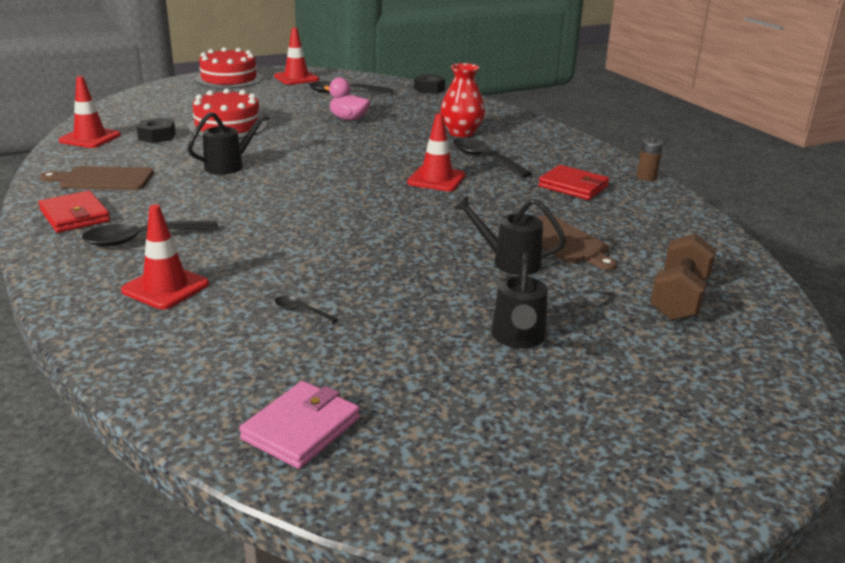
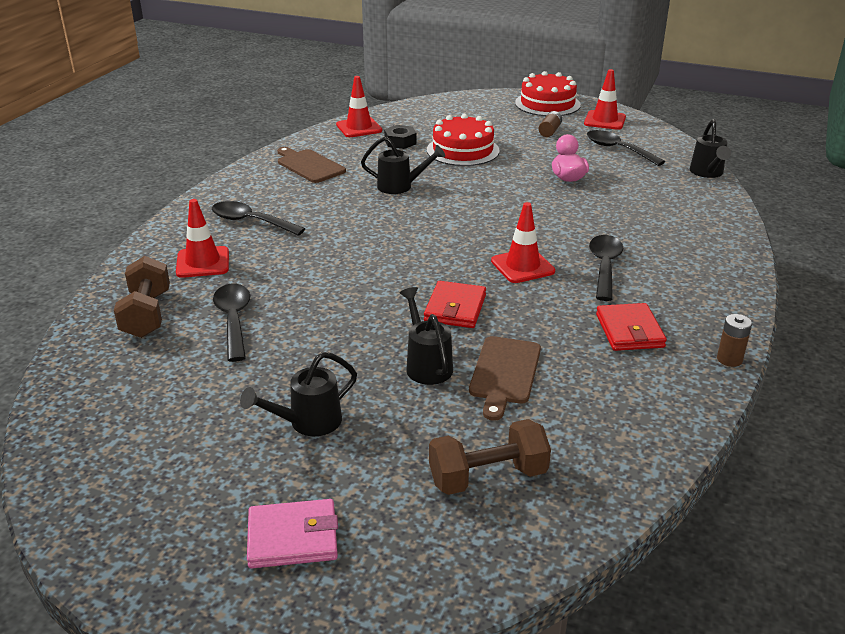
camera: 50 degrees right, 5 degrees up
red wallet [39,191,110,233] -> red wallet moved to [424,281,486,328]
pink wallet [239,381,360,469] -> pink wallet moved to [247,499,338,569]
black spoon [275,296,337,324] -> black spoon [213,284,250,362], size x2.11
black nut [414,75,445,94] -> black watering can [690,119,731,178]
red vase [440,63,485,137] -> none
none -> brown dumbbell [114,256,170,338]
none -> brown battery [539,111,562,137]

